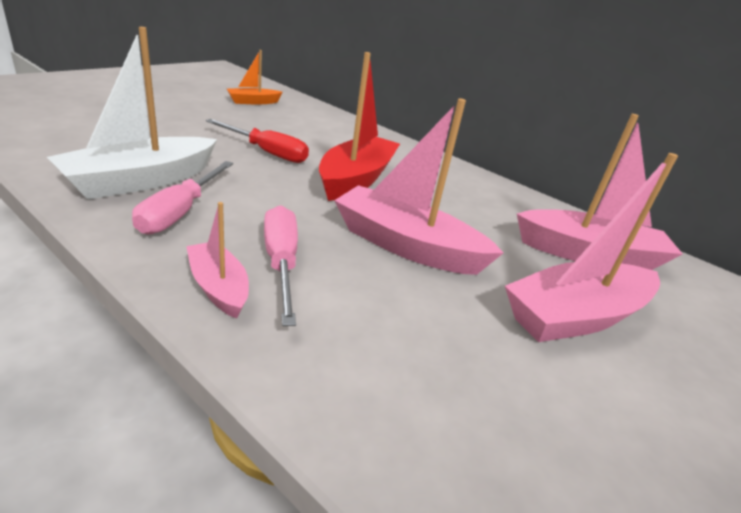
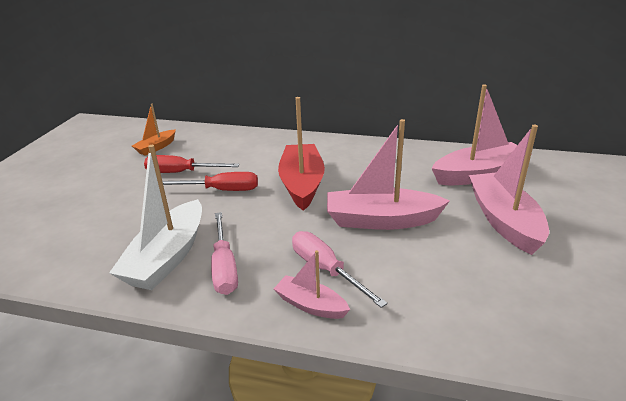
camera: 20 degrees left, 0 degrees up
pink boat [505,153,678,342] -> pink boat turned 135 degrees clockwise [469,125,549,255]
none -> red screwdriver [144,155,239,173]

